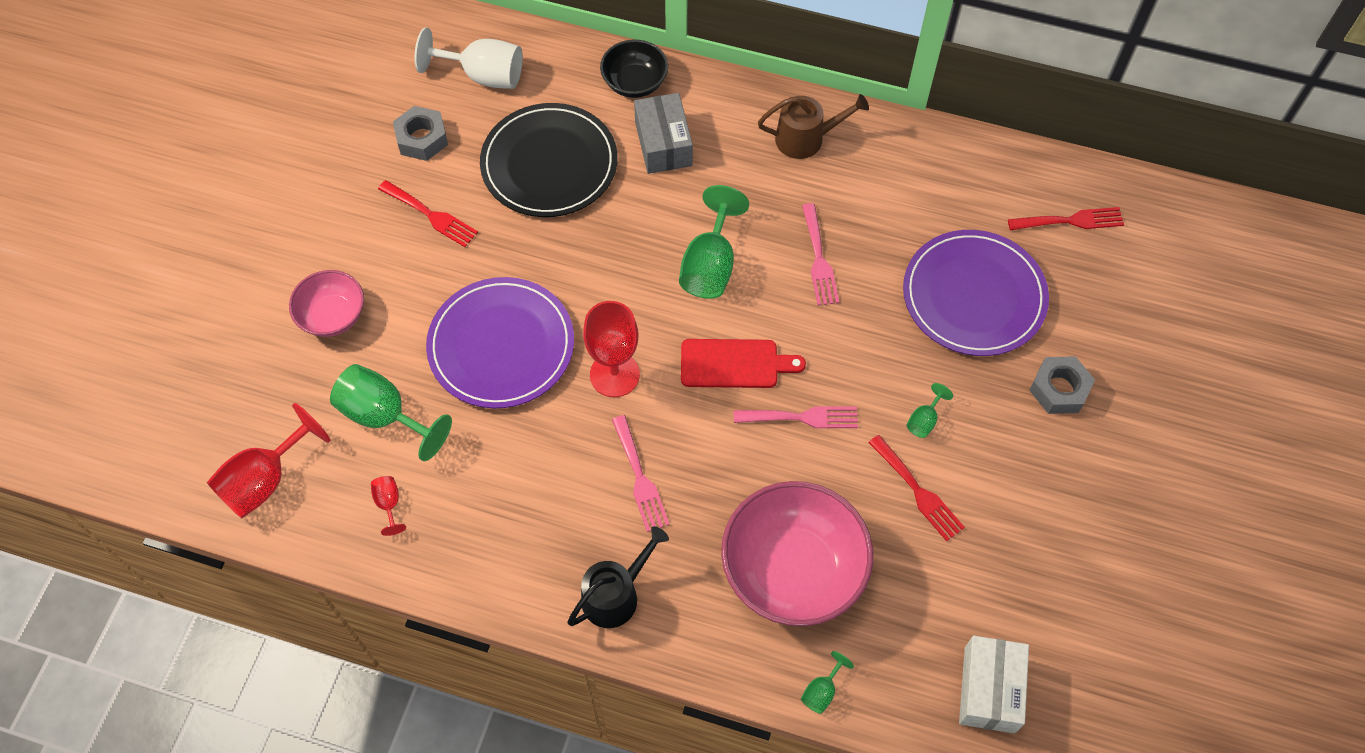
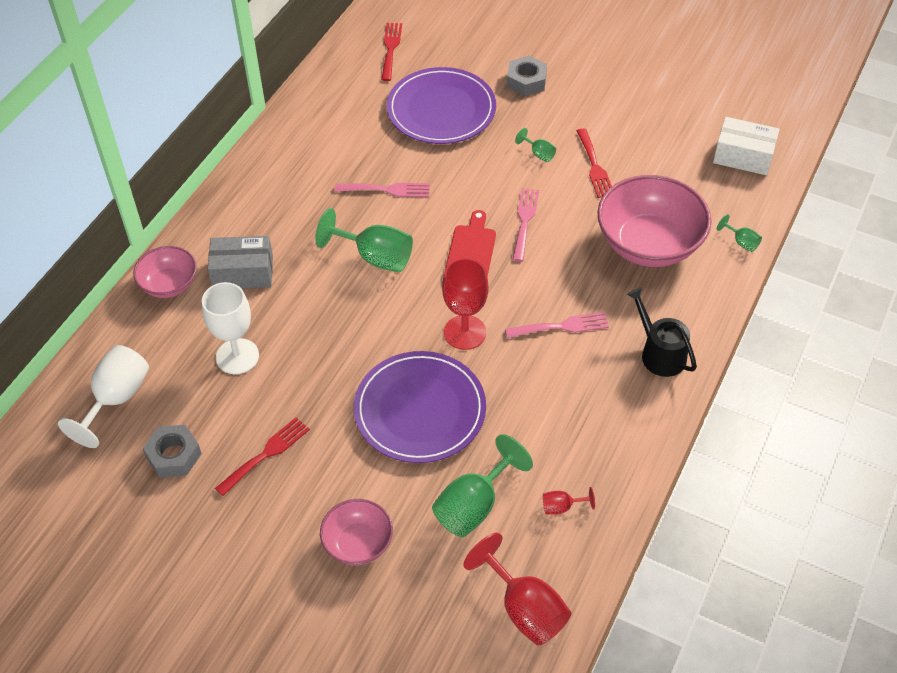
camera: 80 degrees left, 10 degrees down
black plate [480,103,618,217] -> white goblet [202,282,259,374]
black bowl [600,40,668,98] -> pink bowl [133,246,197,298]
brown watering can [758,94,869,159] -> none
red fork [868,435,965,541] -> red fork turned 105 degrees clockwise [577,128,612,198]

